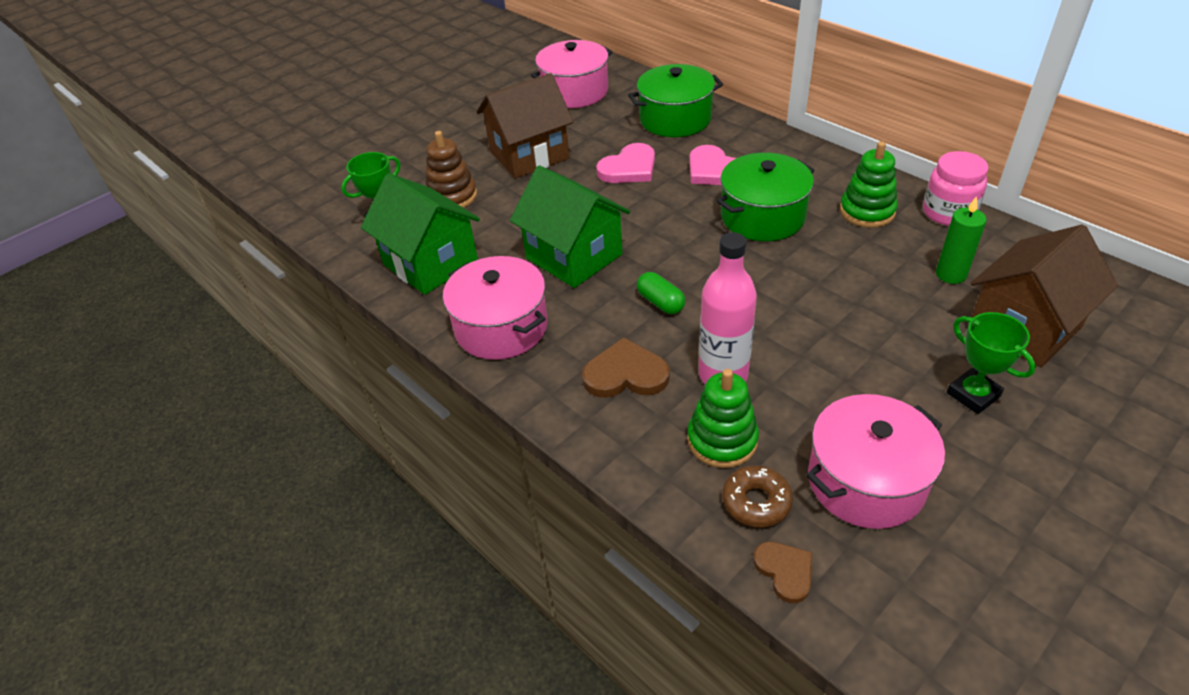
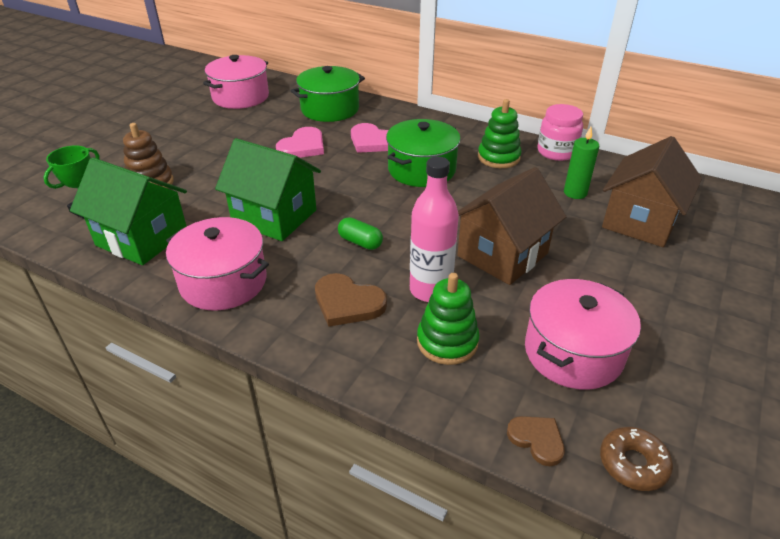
camera: 20 degrees left, 5 degrees down
brown house [476,73,573,178] -> brown house moved to [457,167,566,285]
brown heart [582,337,670,398] -> brown heart turned 135 degrees counterclockwise [315,273,387,327]
brown donut [722,465,793,528] -> brown donut moved to [600,427,673,491]
green trophy [947,312,1036,414] -> none

